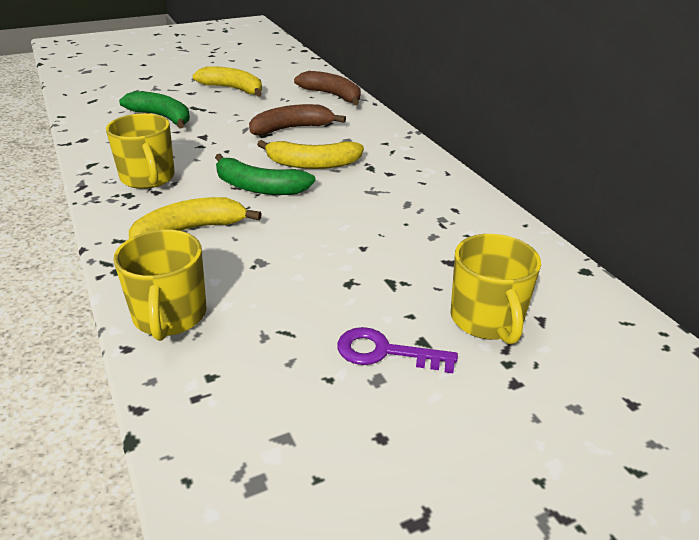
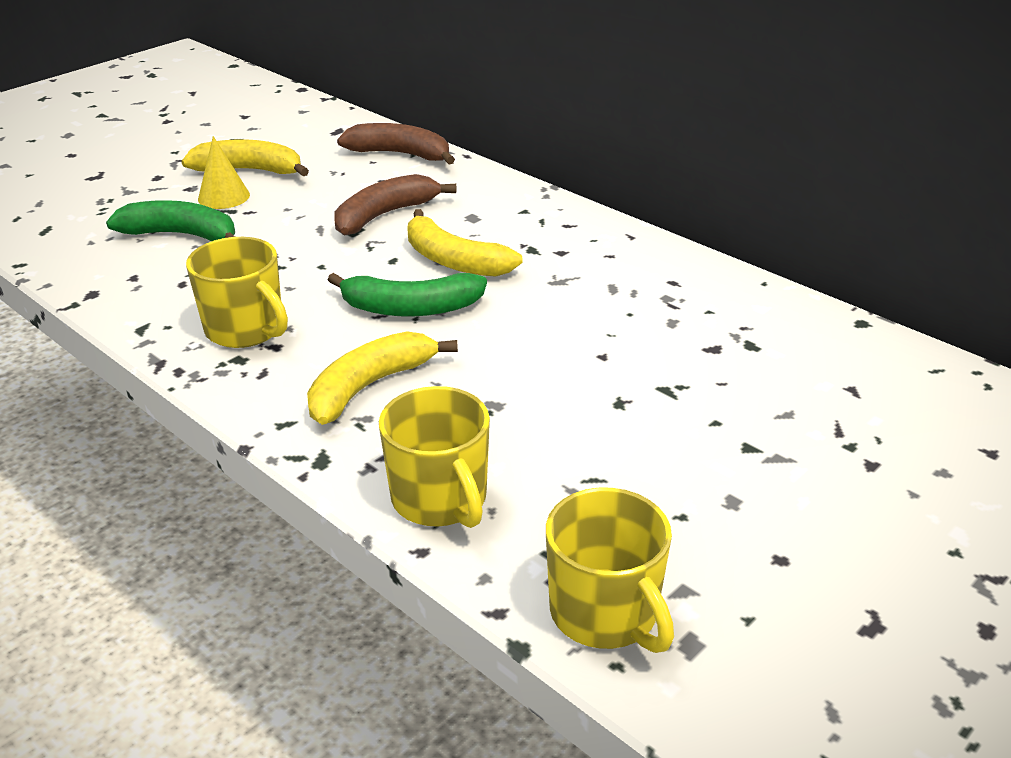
camera: 20 degrees left, 0 degrees up
yellow banana [257,140,364,169] -> yellow banana turned 60 degrees clockwise [407,209,523,277]
purple key [337,327,458,373] -> none
yellow mug [451,234,541,344] -> yellow mug moved to [546,488,674,653]
none -> yellow cone [198,136,250,209]

